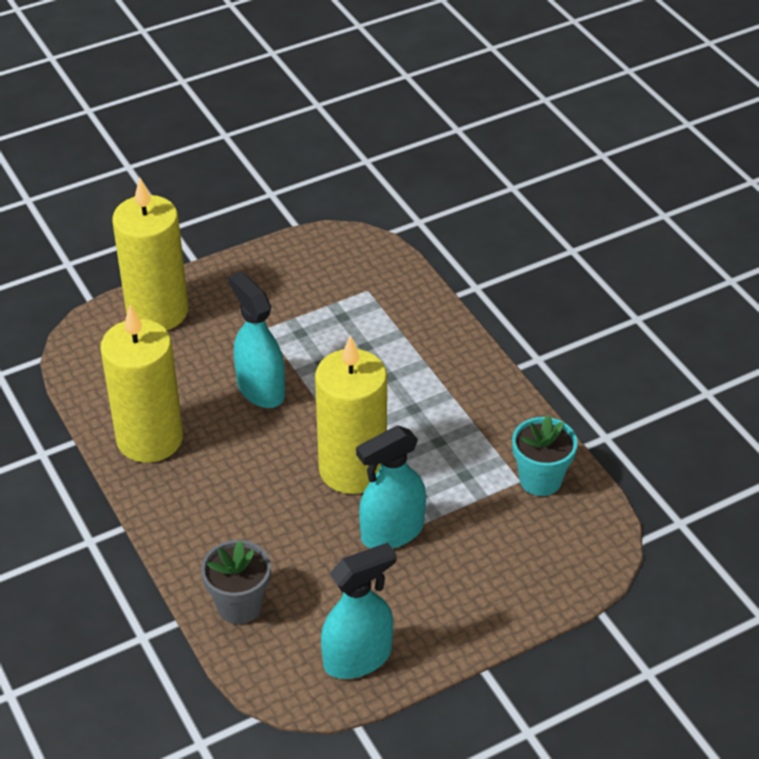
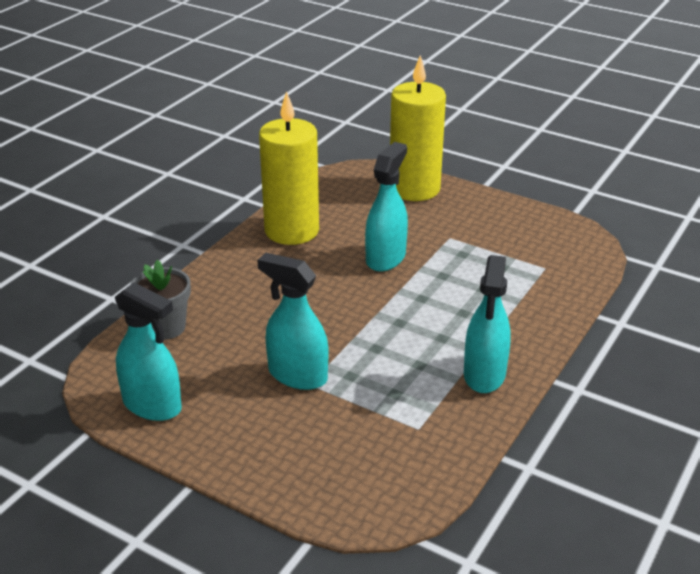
camera: 60 degrees right, 10 degrees down
yellow candle [315,335,387,494] -> none
turquoise flower pot [512,415,578,496] -> none
none -> turquoise spray bottle [464,255,511,393]

